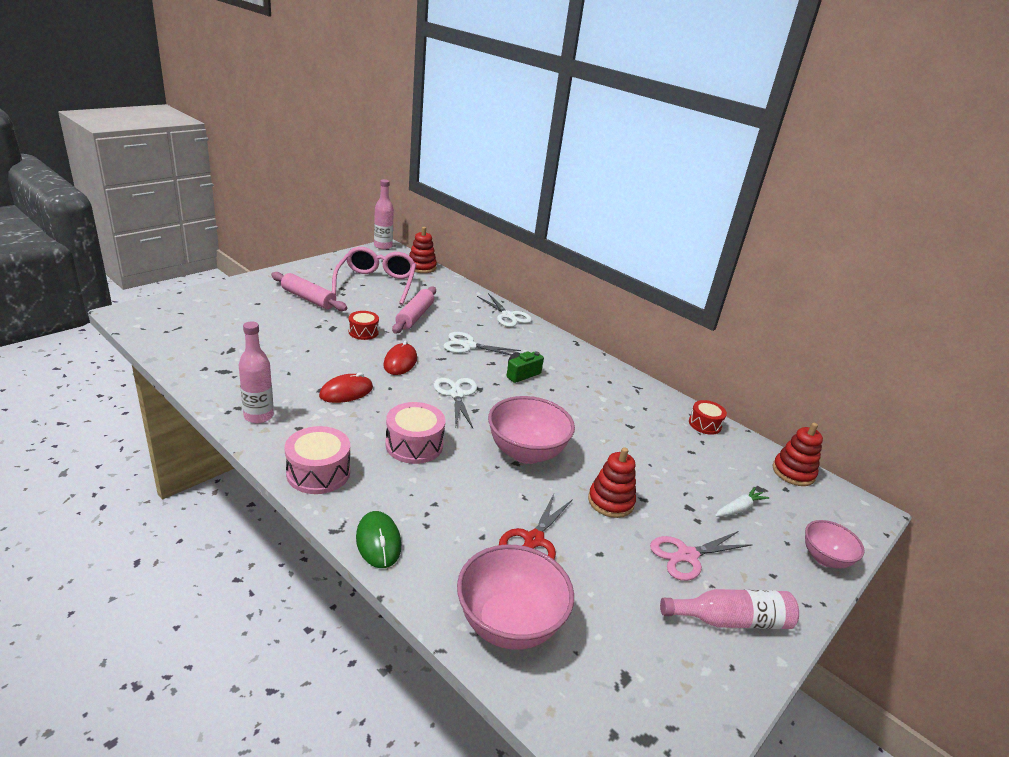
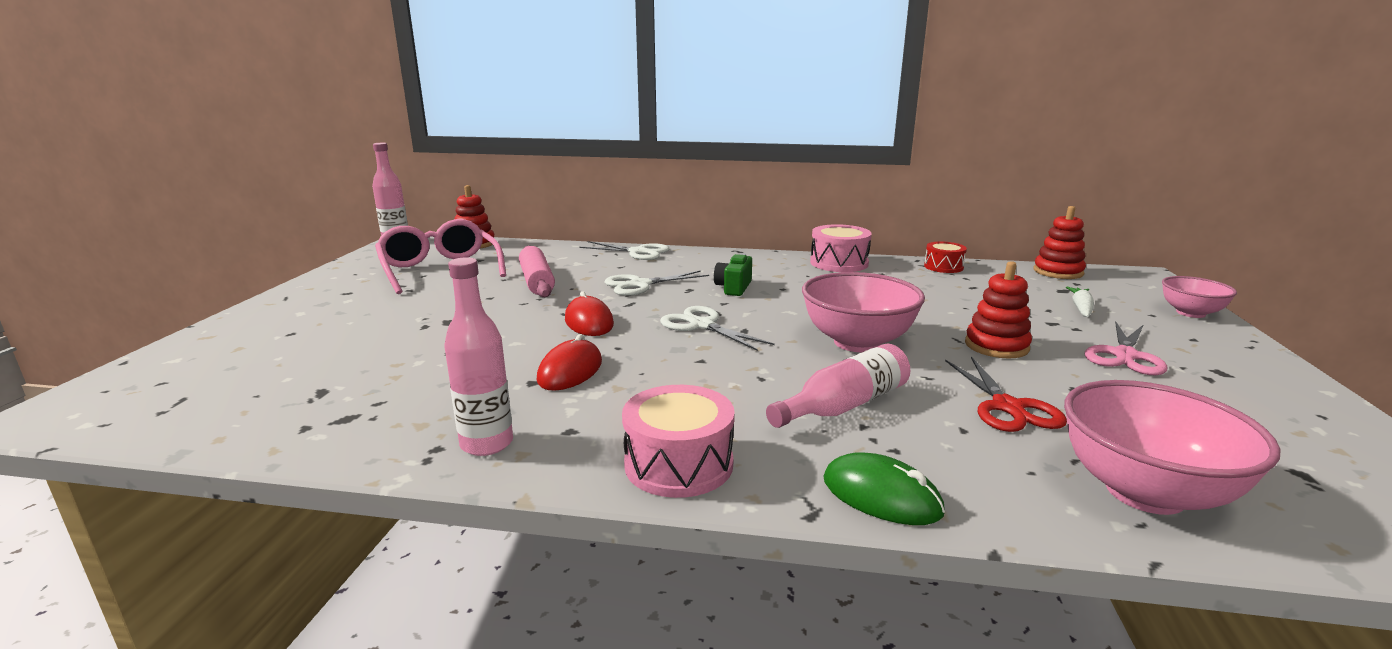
camera: 30 degrees left, 10 degrees down
pink rolling pin [271,272,348,311] -> none
red drum [349,311,379,340] -> none
pink drum [385,402,445,464] -> pink drum moved to [810,224,872,272]
pink bottle [660,589,799,629] -> pink bottle moved to [766,344,910,428]

